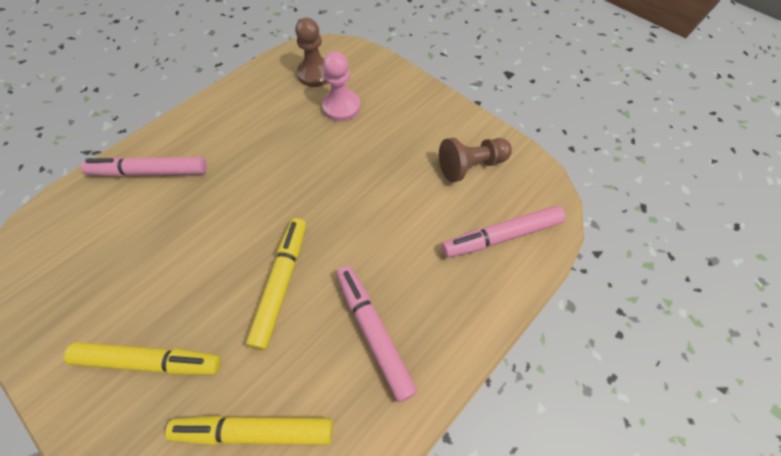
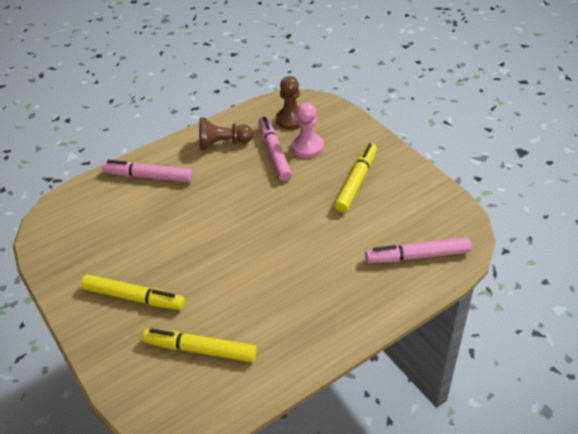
camera: 15 degrees right, 15 degrees down
yellow marker [246,218,306,350] -> yellow marker moved to [334,143,377,212]
pink marker [336,266,417,403] -> pink marker moved to [258,117,292,181]
brown pawn [439,138,512,182] -> brown pawn moved to [199,118,253,150]

